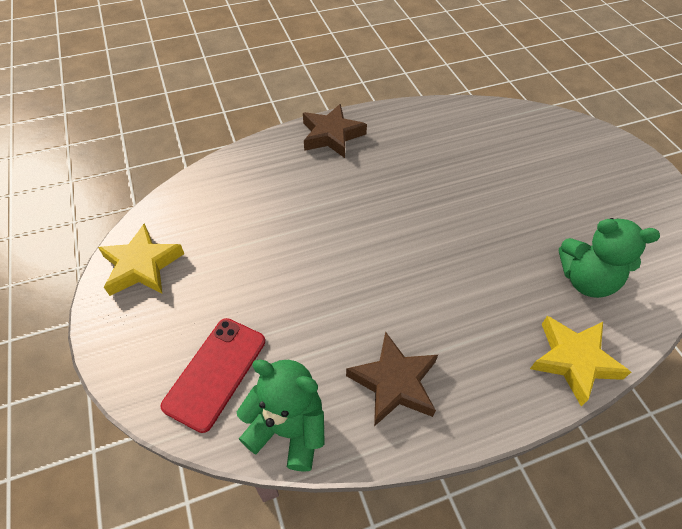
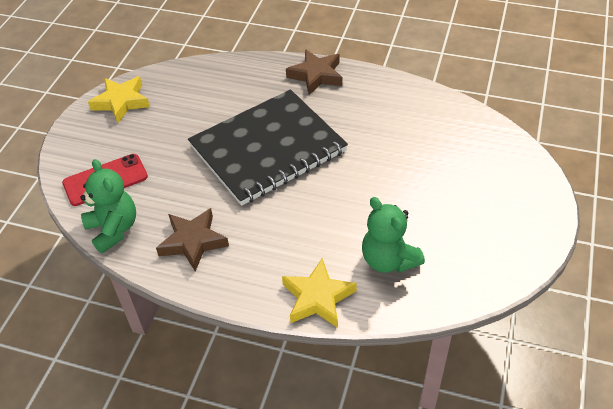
camera: 40 degrees right, 5 degrees down
none -> black notebook [188,89,348,206]

